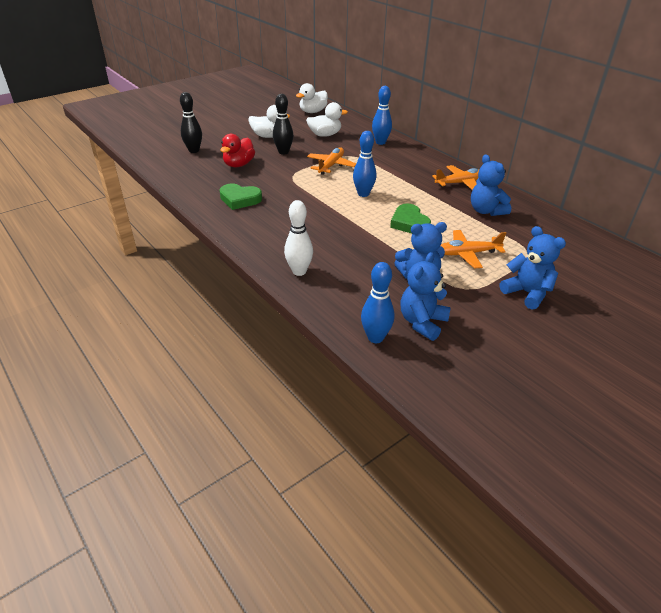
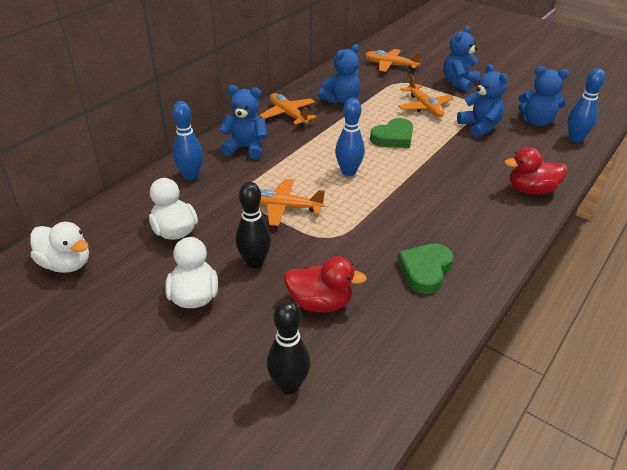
camera: 105 degrees left, 0 degrees up
green heart [220,184,262,210] -> green heart turned 150 degrees counterclockwise [397,243,454,294]
white bowling pin [284,200,313,276] -> red duck [505,147,567,195]
none -> blue teddy bear [219,85,267,159]
none -> orange plane [365,49,421,72]

